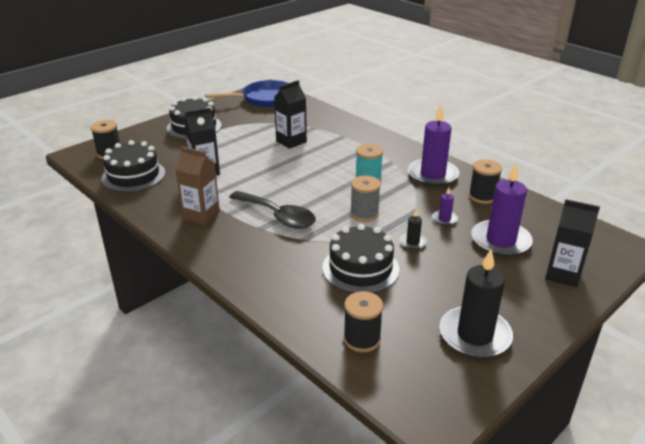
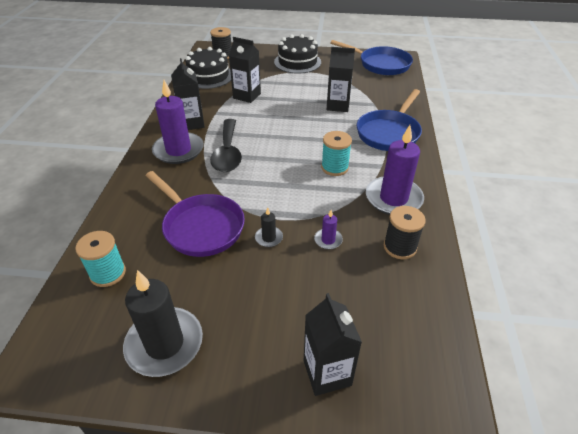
camera: 50 degrees right, 10 degrees up
brown carton [175,146,220,225] -> black carton [171,58,205,130]
black cake [322,224,399,293] -> purple pan [146,171,245,257]
black spool [343,291,383,353] -> turquoise spool [75,231,126,287]
grey spool [350,176,381,222] -> none
purple candle [472,163,533,257] -> purple candle moved to [152,80,204,164]
none -> blue pan [357,89,422,151]

